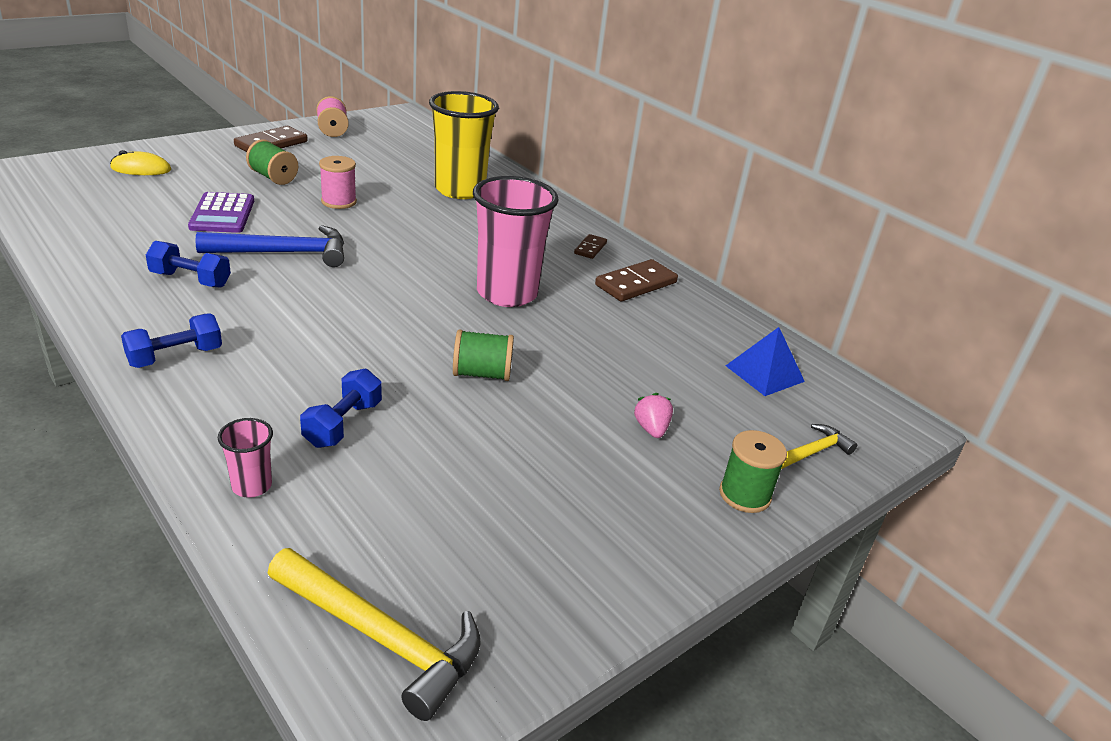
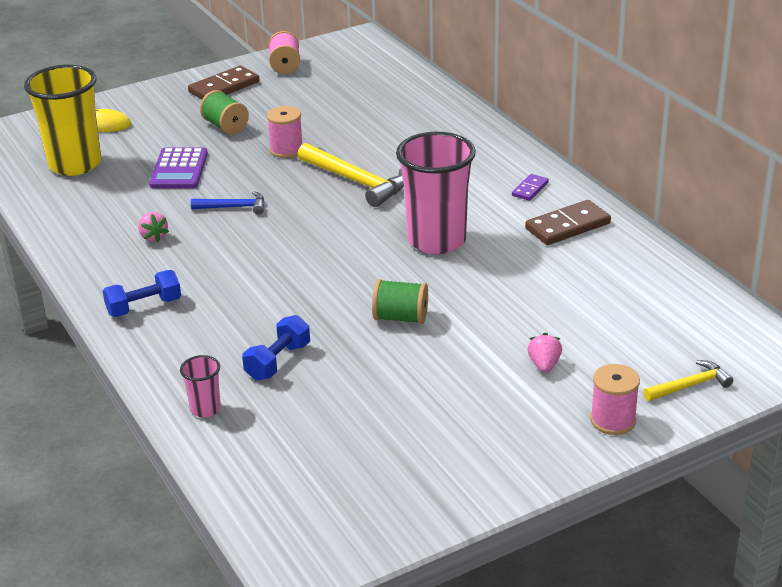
camera: 15 degrees right, 0 degrees up
blue dumbbell [146,241,231,288] -> pink strawberry [138,212,169,242]
blue hammer [195,225,344,267] -> blue hammer [191,191,264,215], size x0.56
yellow hammer [268,548,481,721] -> yellow hammer moved to [297,143,404,207]
yellow cup [429,91,499,199] -> yellow cup moved to [24,65,101,176]
brown domino [574,234,607,259] -> purple domino [512,174,549,201]
green spool [719,430,787,513] -> pink spool [590,364,640,435]
blue pyramid [726,327,805,396] -> none

